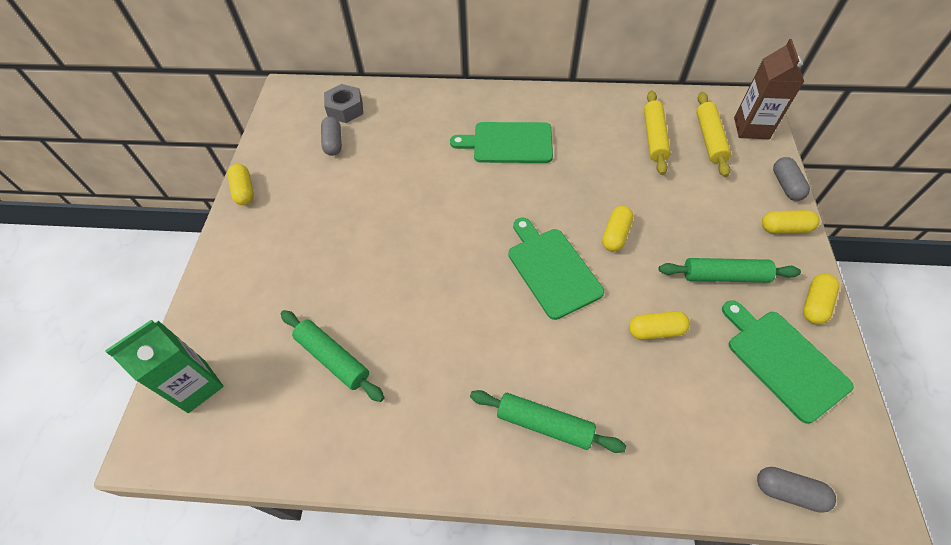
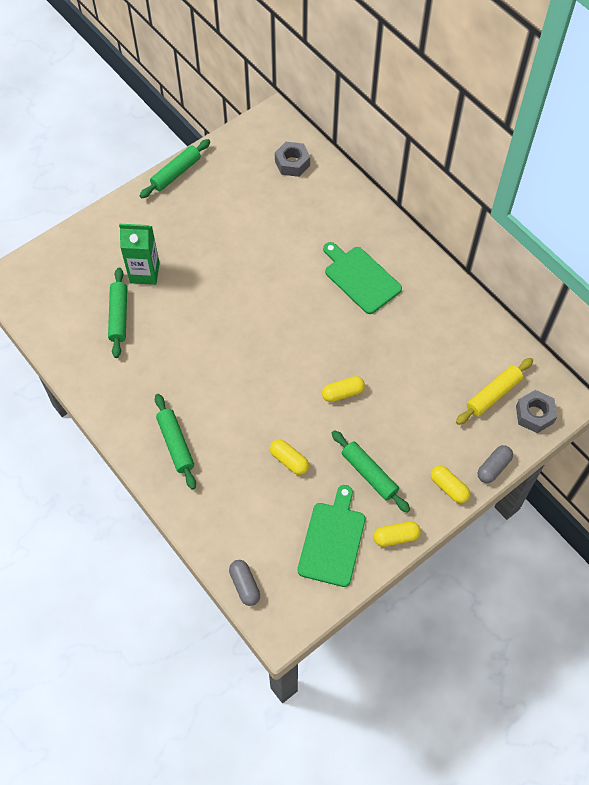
camera: 45 degrees right, 5 degrees up
green carton [105,320,224,413] -> green carton moved to [119,224,160,285]
yellow capsule [228,164,254,205] -> green rolling pin [140,139,210,198]
grey capsule [321,117,342,156] -> none
green cutting board [508,217,604,320] -> none
yellow rolling pin [644,91,671,175] -> none
brown carton [734,39,804,139] -> grey nut [516,390,557,433]

